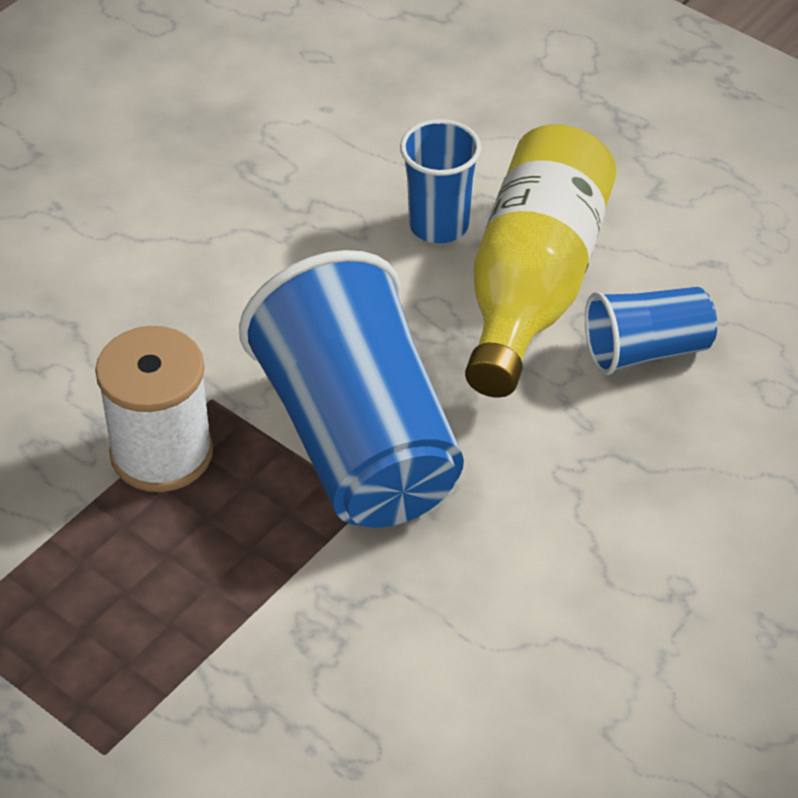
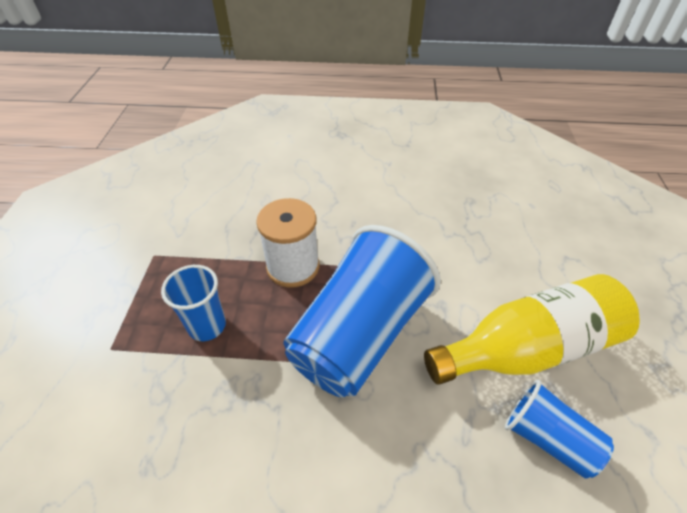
camera: 55 degrees right, 0 degrees up
blue cup [400,119,481,243] -> blue cup moved to [161,265,226,341]

